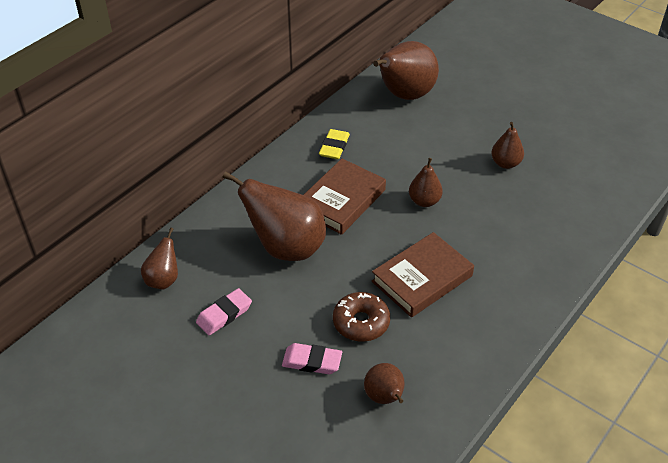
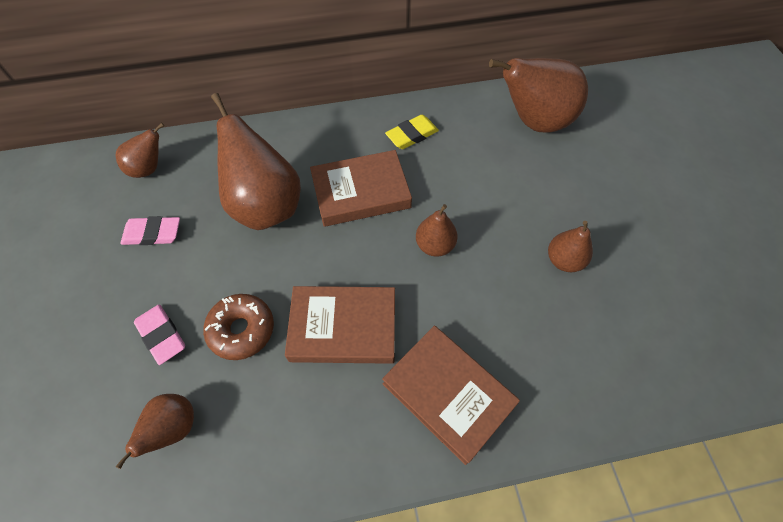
camera: 40 degrees right, 15 degrees up
none -> brown book [382,326,520,465]

